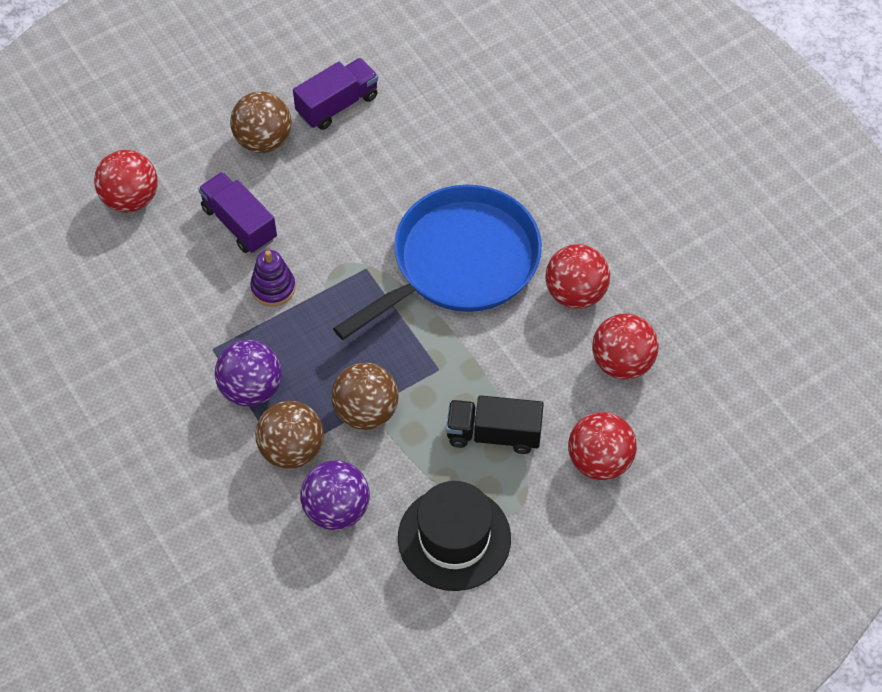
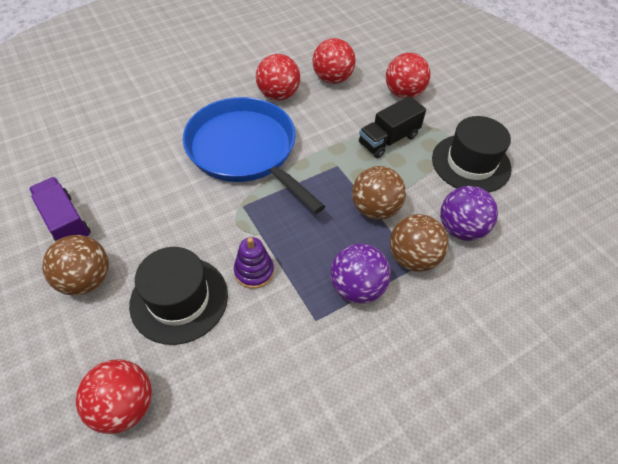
camera: 90 degrees left, 5 degrees down
purple truck [198,172,277,253] -> black hat [129,247,228,345]
black truck [446,395,544,454] -> black truck turned 45 degrees clockwise [359,96,426,158]

